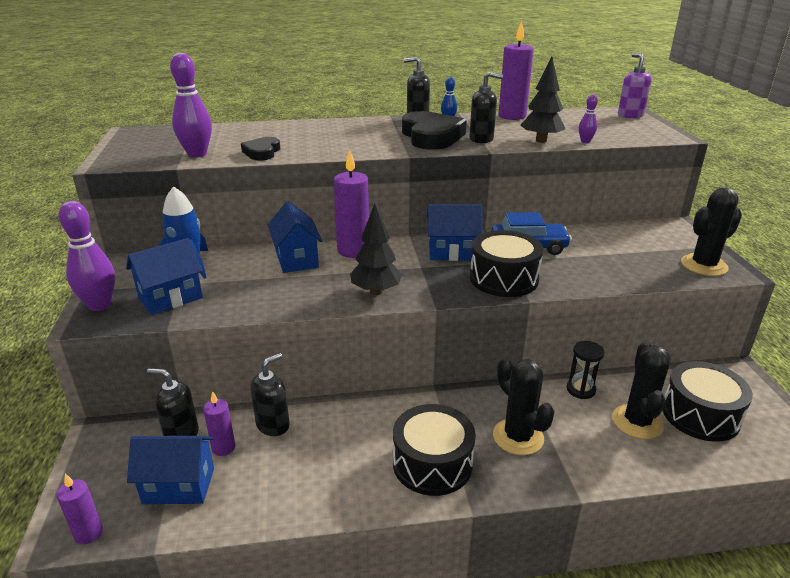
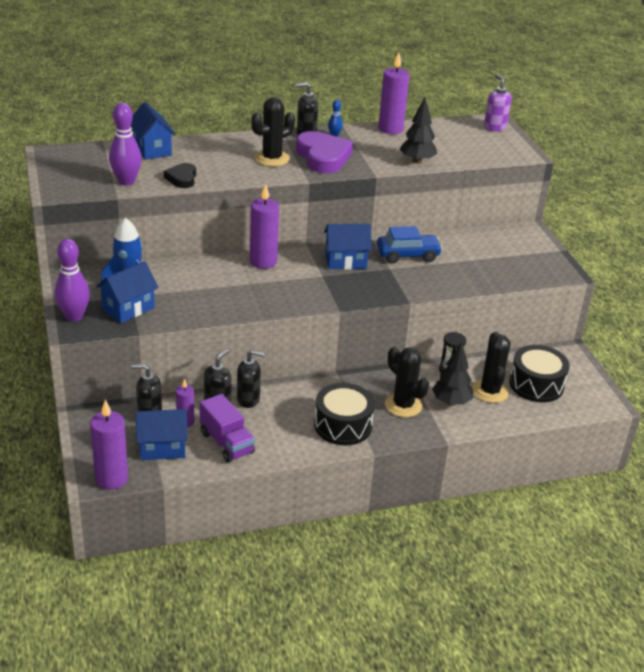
camera: 10 degrees left, 5 degrees up
purple candle [57,474,103,544] -> purple candle [90,400,128,490], size x1.73
blue house [268,201,322,273] -> blue house moved to [131,102,176,160]
black tree [350,204,402,295] -> black tree moved to [432,342,473,406]
black heart [402,111,467,150] -> purple heart [296,131,353,173]
black soap dispenser [470,72,503,143] -> black soap dispenser moved to [237,350,265,408]
black drum [470,230,543,297] -> none
purple bowling pin [579,94,598,143] -> none
black cactus [681,187,742,276] -> black cactus moved to [251,97,295,166]
none -> purple truck [199,394,255,463]

